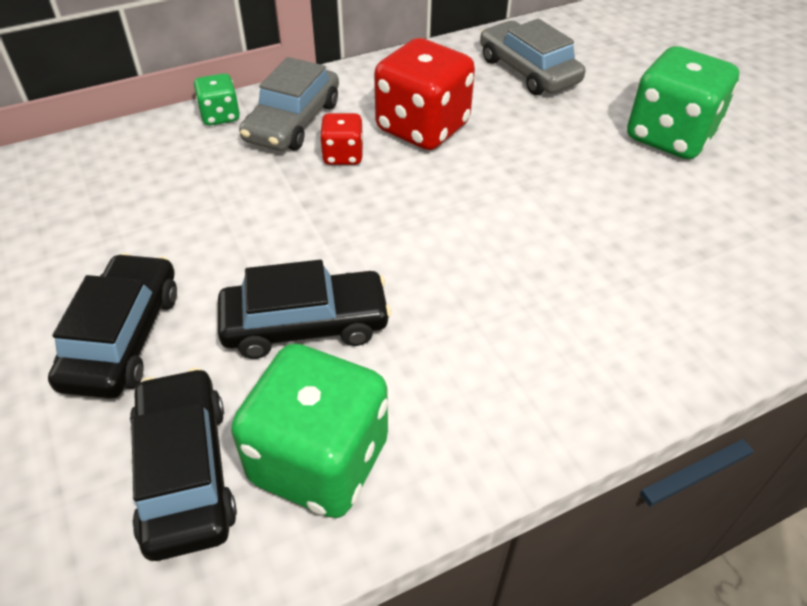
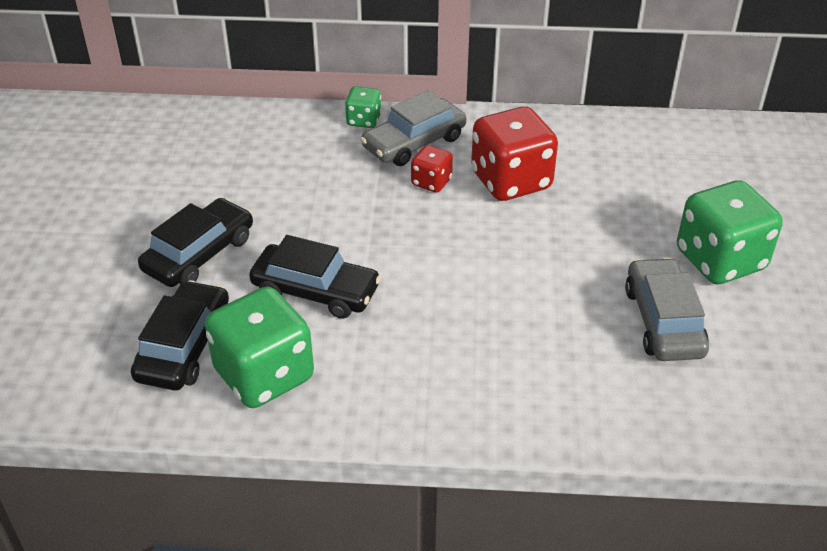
camera: 30 degrees right, 5 degrees down
grey car [480,18,585,95] -> grey car moved to [625,258,709,361]

